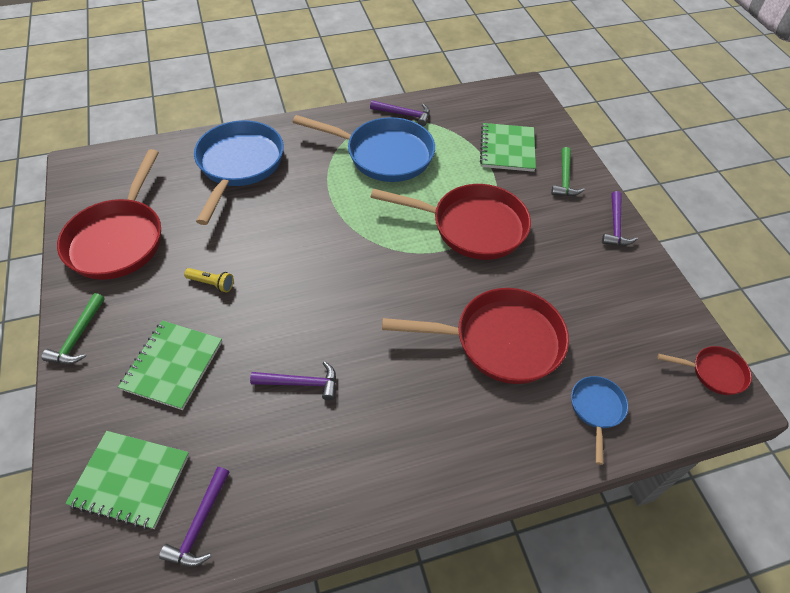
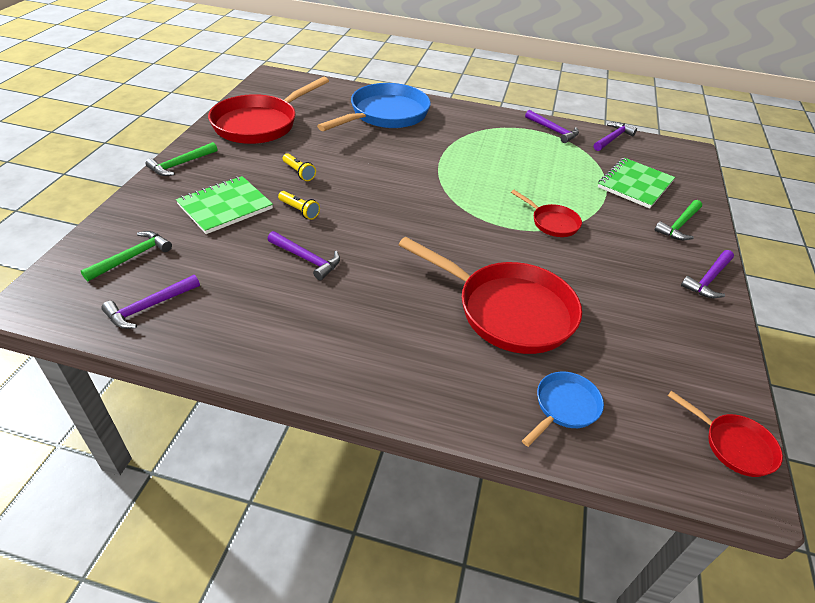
camera: 30 degrees right, 10 degrees down
green notebook [65,431,189,530] -> green hammer [81,231,172,282]
blue pan [293,115,435,182] -> none
red pan [370,184,531,260] -> red pan [511,190,582,237], size x0.48
none -> yellow flashlight [278,191,320,220]
none -> purple hammer [594,122,637,151]

